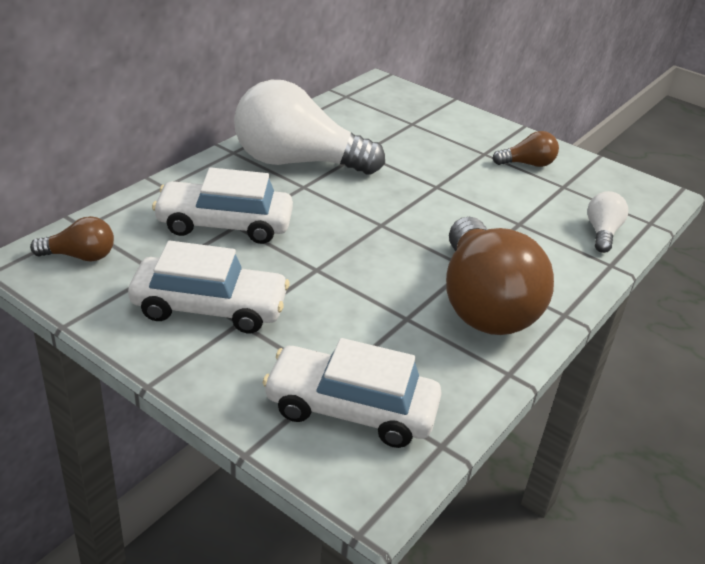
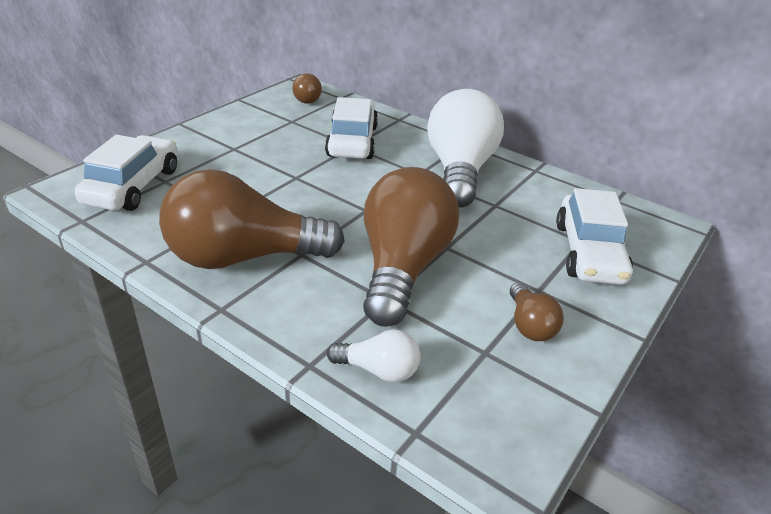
camera: 90 degrees right, 0 degrees up
white car [128,240,290,333] -> white car moved to [556,188,633,285]
none -> brown light bulb [363,167,459,327]

